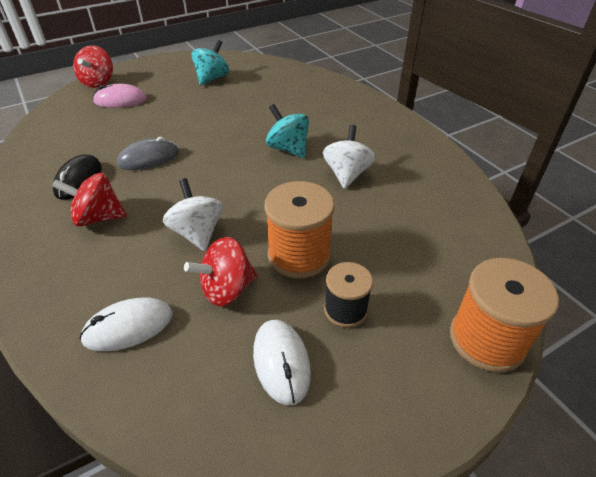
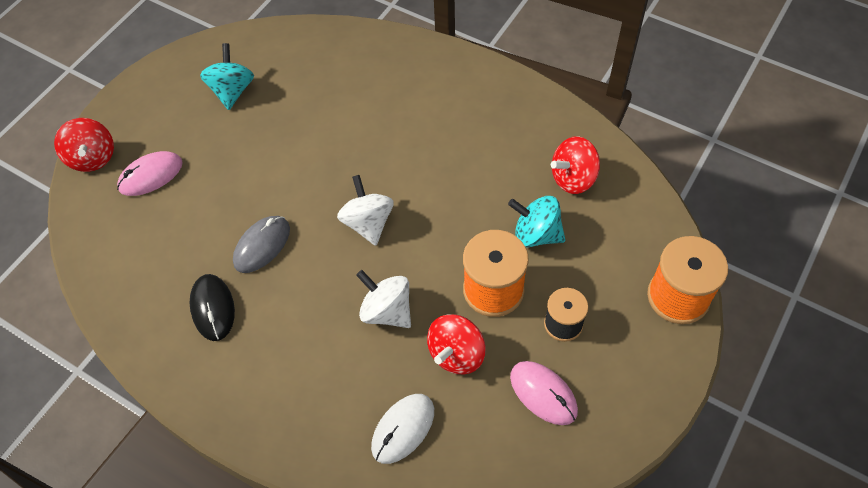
camera: 25 degrees left, 15 degrees up
red spinning top [52,173,127,227] -> red spinning top moved to [551,136,600,194]
white mouse [253,320,311,405] -> pink mouse [510,361,578,425]
turquoise spinning top [266,104,309,158] -> turquoise spinning top moved to [508,196,565,247]
white spinning top [323,125,376,189] -> white spinning top moved to [337,175,394,246]

